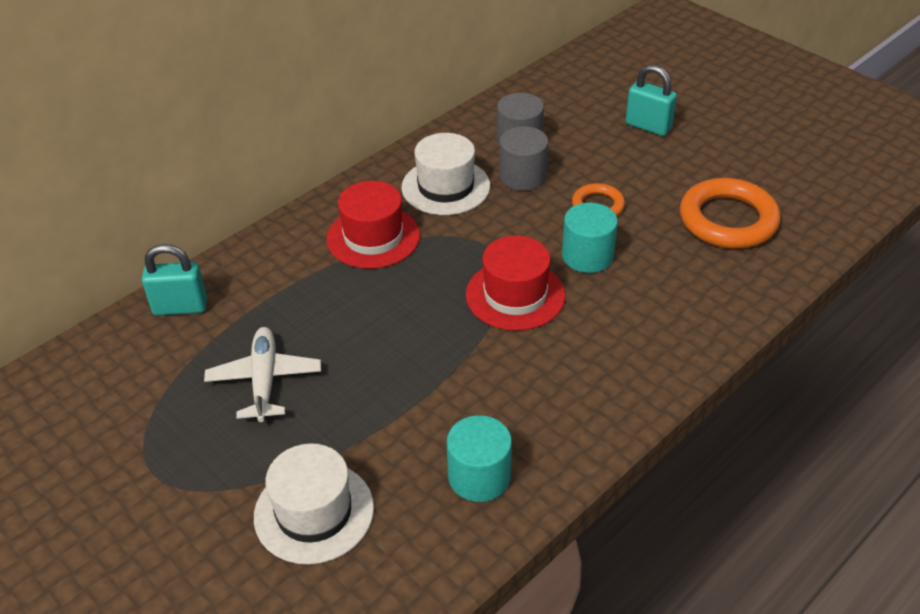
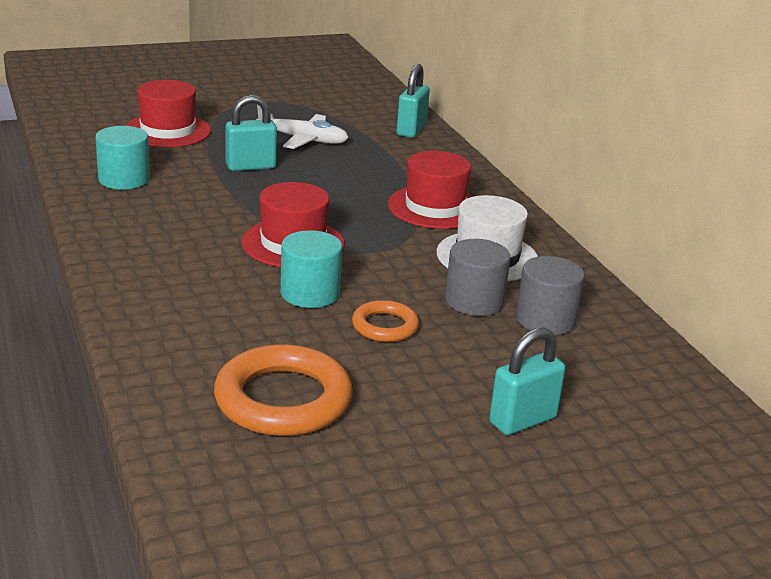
camera: 110 degrees right, 15 degrees down
white hat [254,443,374,564] -> red hat [126,80,211,147]
none -> turquoise padlock [225,95,277,171]

